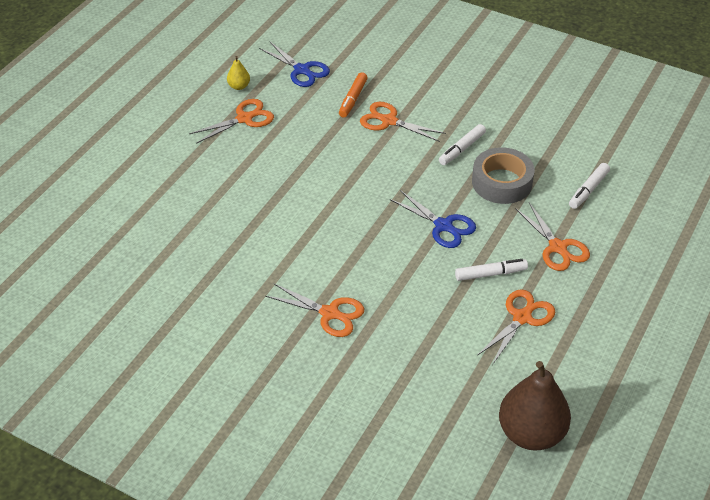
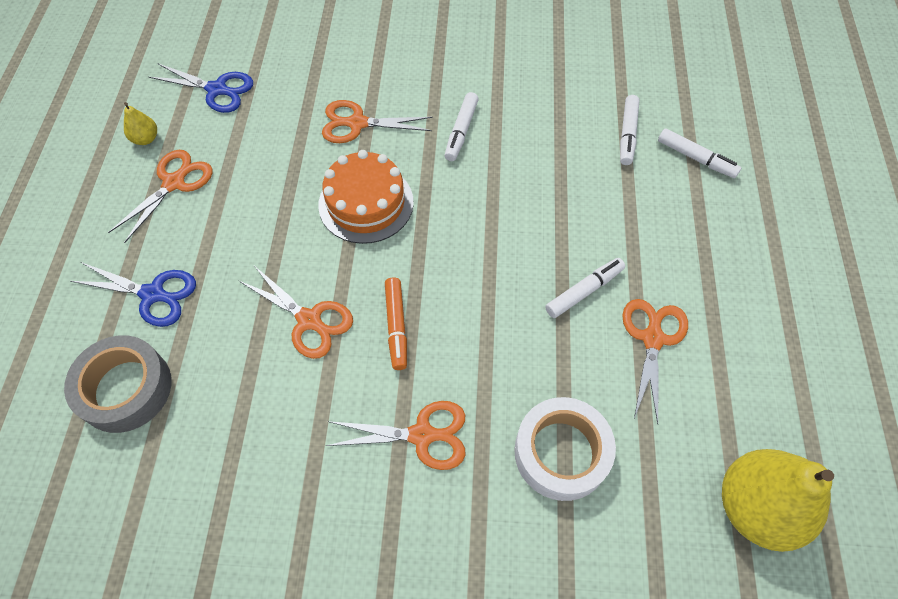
camera: 25 degrees left, 15 degrees up
orange marker [339,72,368,117] -> orange marker moved to [385,278,407,370]
blue scissors [390,190,476,248] -> blue scissors moved to [70,262,196,327]
grey tape [472,147,535,204] -> grey tape moved to [64,335,172,433]
brown pear [499,361,571,451] -> yellow pear [722,449,834,552]
orange scissors [515,203,590,271] -> orange scissors moved to [239,266,353,359]
none -> orange cake [318,150,414,244]
none -> white tape [514,397,616,501]
none -> white marker [658,128,741,178]

